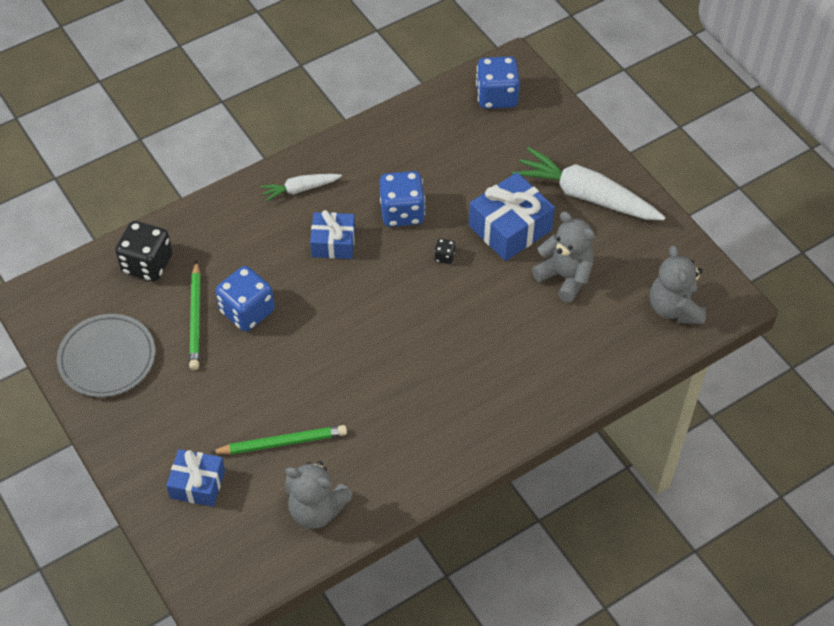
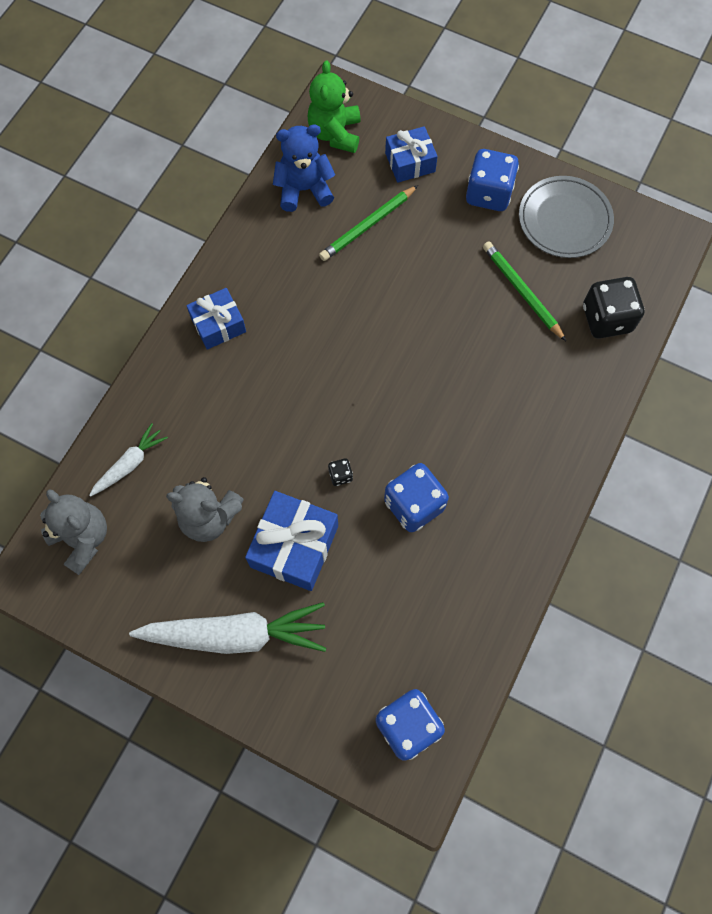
camera: 150 degrees right, 15 degrees up
blue dice [216,266,275,331] -> blue dice moved to [466,149,519,211]
white carrot [260,174,342,202] -> white carrot moved to [89,423,168,496]
grey teddy bear [285,461,353,529] -> blue teddy bear [273,125,335,212]
blue gift [310,210,355,259] -> blue gift moved to [186,288,246,350]
none -> green teddy bear [308,60,361,153]

